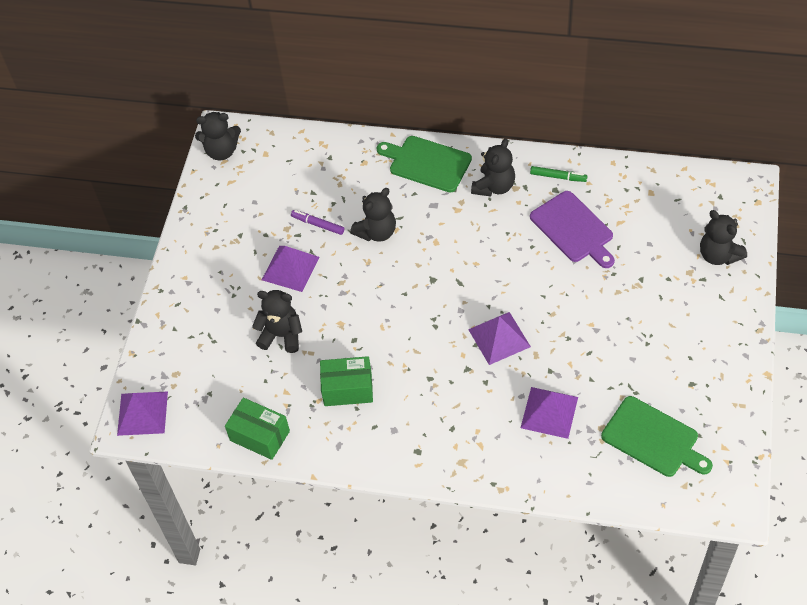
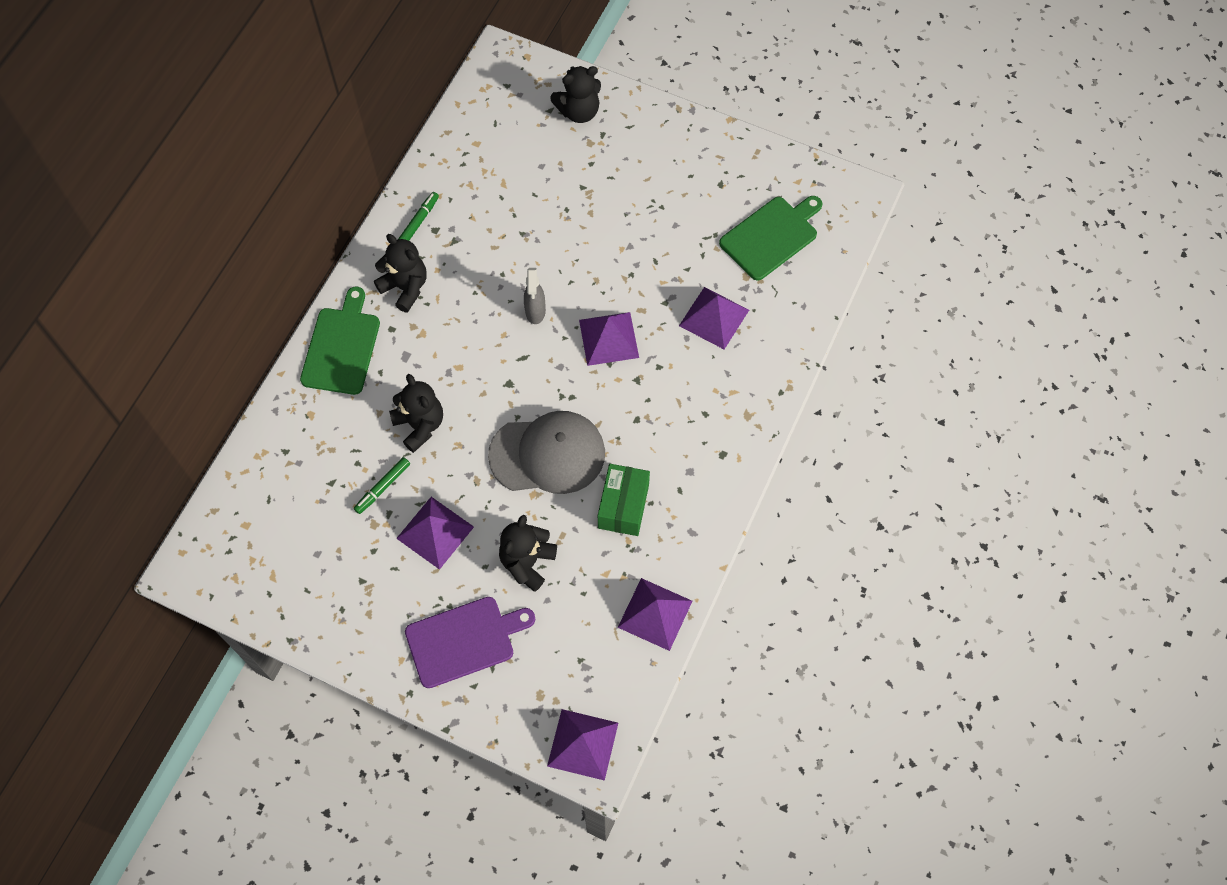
camera: 80 degrees left, 10 degrees up
black teddy bear [195,112,241,160] -> none
green box [225,398,290,460] -> purple pyramid [618,578,692,651]
purple marker [291,210,344,235] -> green marker [354,457,410,514]
green cutting board [376,136,472,192] -> green cutting board turned 150 degrees clockwise [300,287,380,395]
purple cutting board [530,191,615,268] -> purple cutting board moved to [405,597,535,688]
none -> grey cap [488,411,605,494]
none -> grey spray bottle [524,268,546,324]

